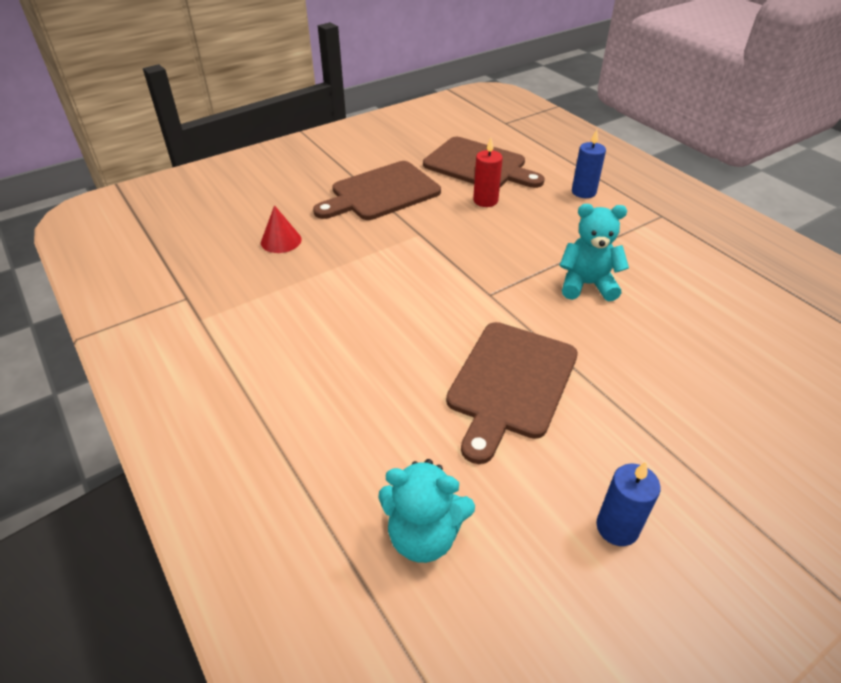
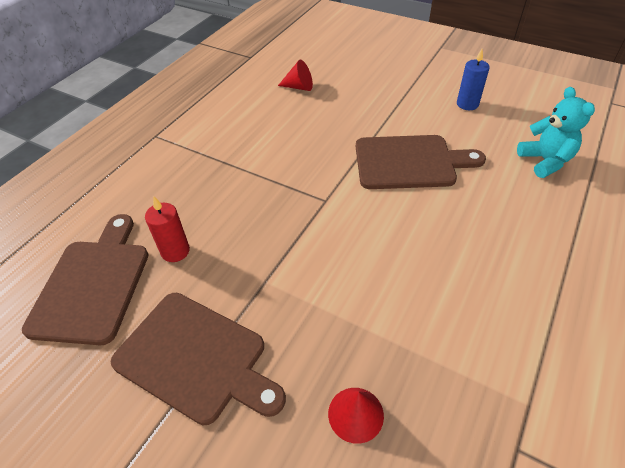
camera: 115 degrees left, 5 degrees up
turquoise teddy bear [559,204,629,301] -> none
blue candle [572,130,606,198] -> none
none -> red cone [278,60,313,91]

